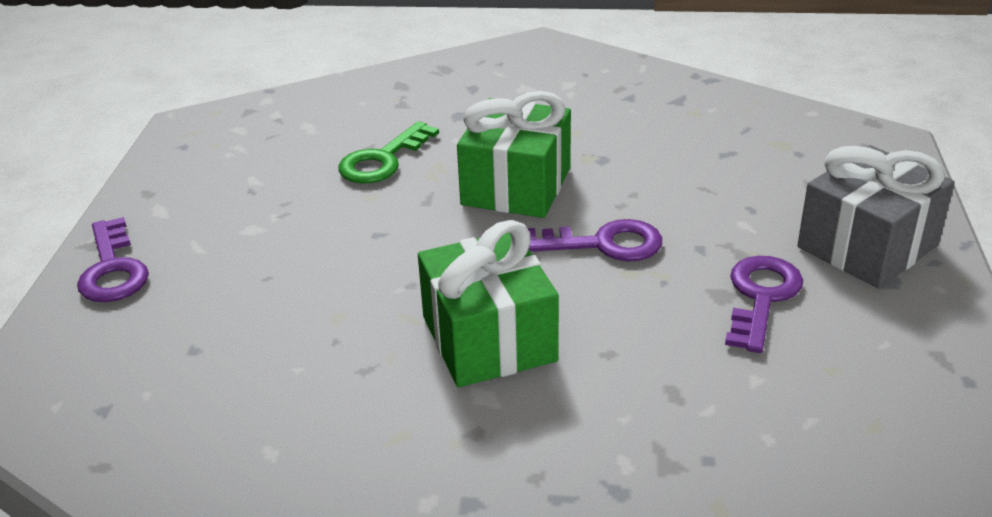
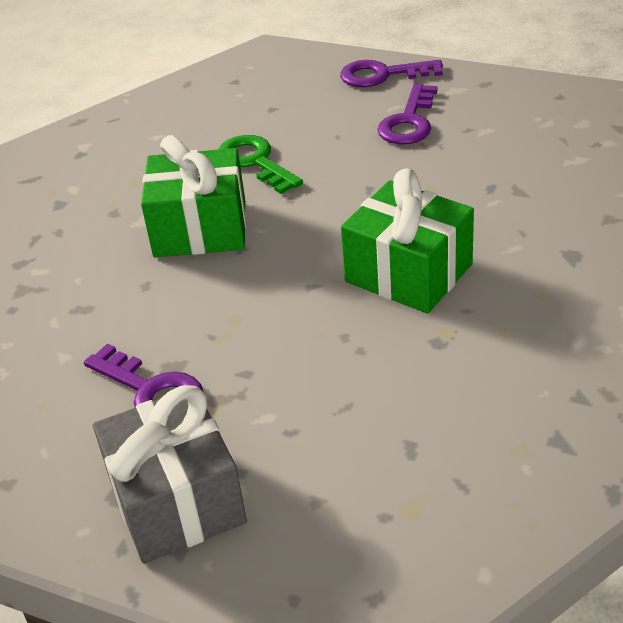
camera: 110 degrees right, 5 degrees up
green key [338,121,439,183] -> green key moved to [219,135,303,194]
purple key [527,219,662,261] -> purple key moved to [377,84,438,145]

